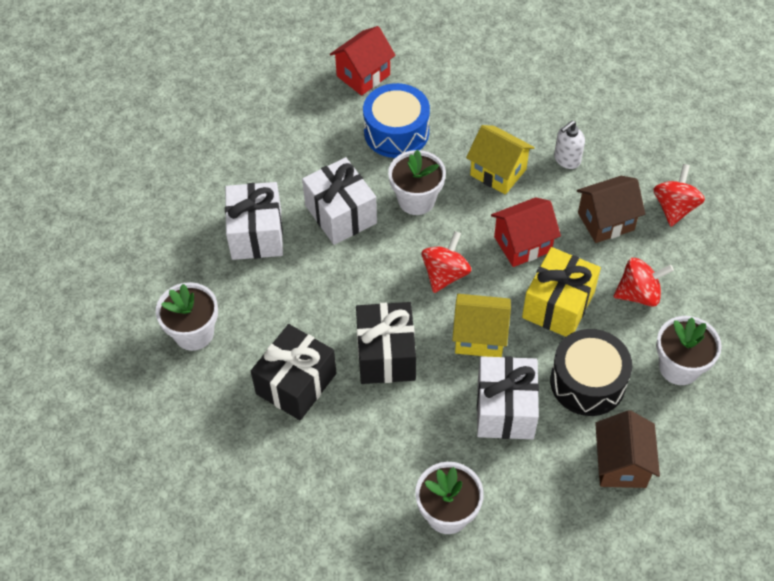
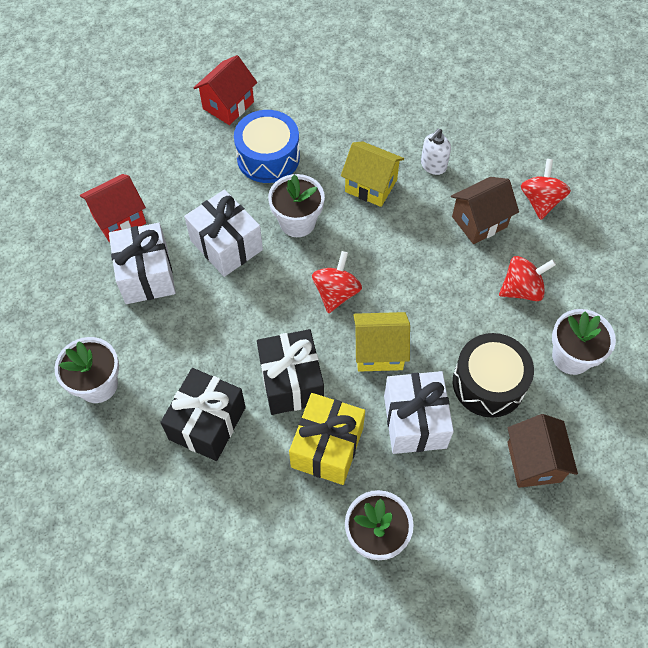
camera: 10 degrees left, 5 degrees up
red house [491,197,561,267] -> red house moved to [80,174,146,242]
yellow gift [522,247,601,337] -> yellow gift moved to [289,393,365,485]

